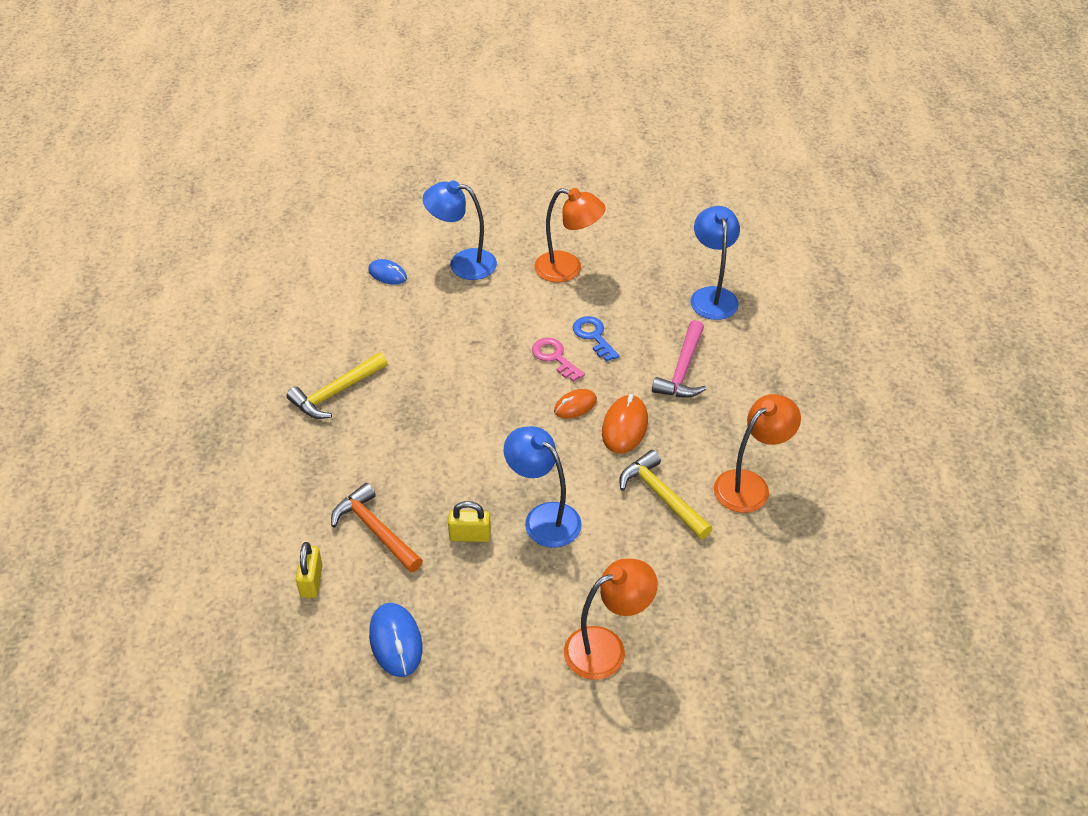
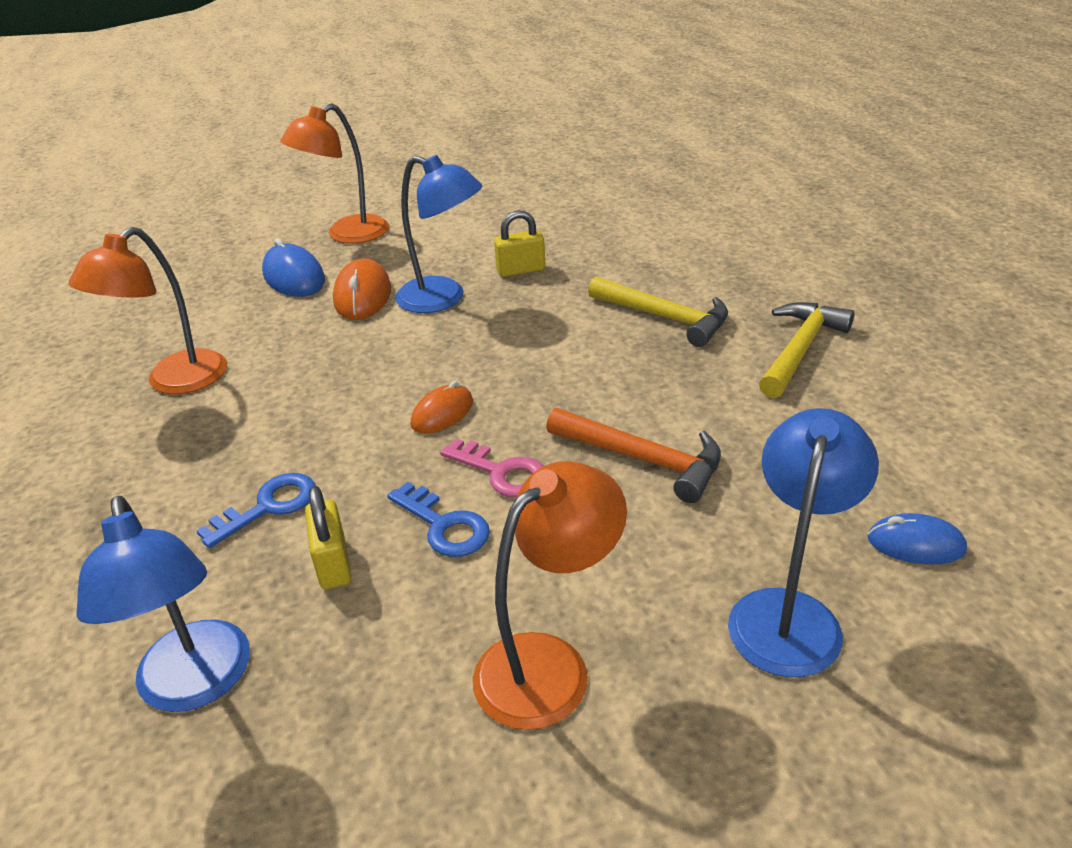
camera: 165 degrees right, 10 degrees down
yellow padlock [296,542,323,598] -> yellow padlock moved to [305,486,351,589]
orange hammer [331,483,423,573] -> orange hammer moved to [546,408,721,503]
blue mouse [369,603,422,677] -> blue mouse moved to [262,238,325,297]
blue lamp [423,180,497,280] -> blue lamp turned 60 degrees counterclockwise [728,408,879,677]
orange lamp [534,188,606,283] -> orange lamp turned 135 degrees clockwise [472,461,627,730]
orange mouse [602,394,648,454] -> orange mouse moved to [333,258,391,320]
yellow hammer [619,450,713,539] -> yellow hammer moved to [588,276,728,347]
pink hammer [652,320,706,398] -> blue key [196,473,316,548]

